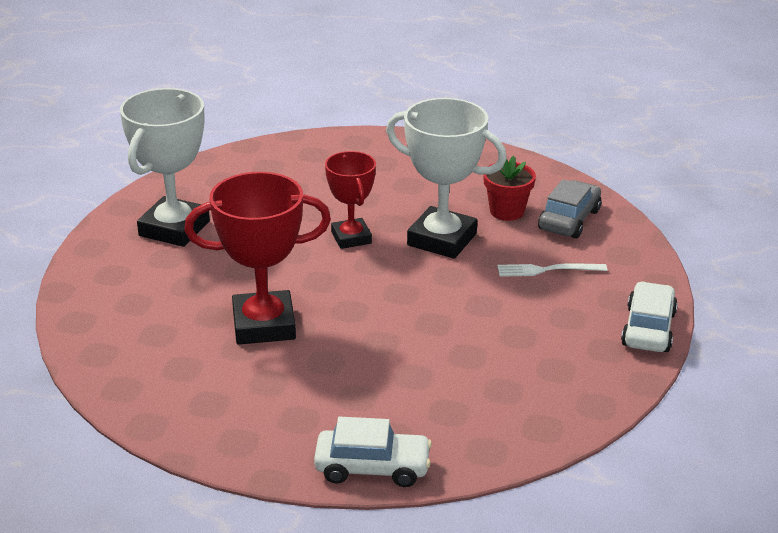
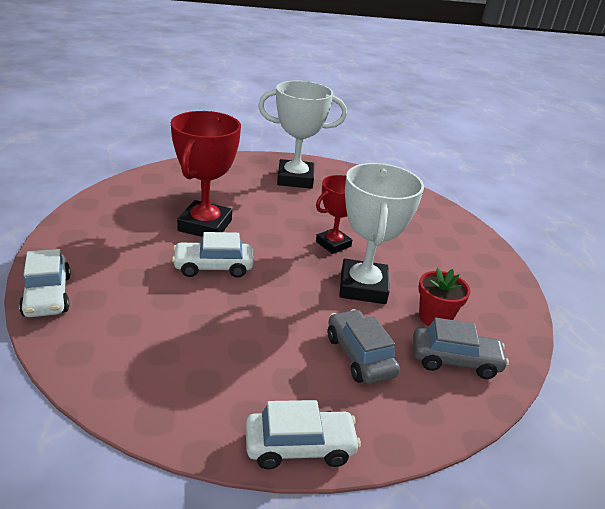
camera: 65 degrees right, 0 degrees up
red trophy [184,172,331,345] -> red trophy turned 45 degrees clockwise [171,111,241,237]
white fork [498,263,607,277] -> grey car [328,309,400,384]
none -> white car [172,232,254,278]

